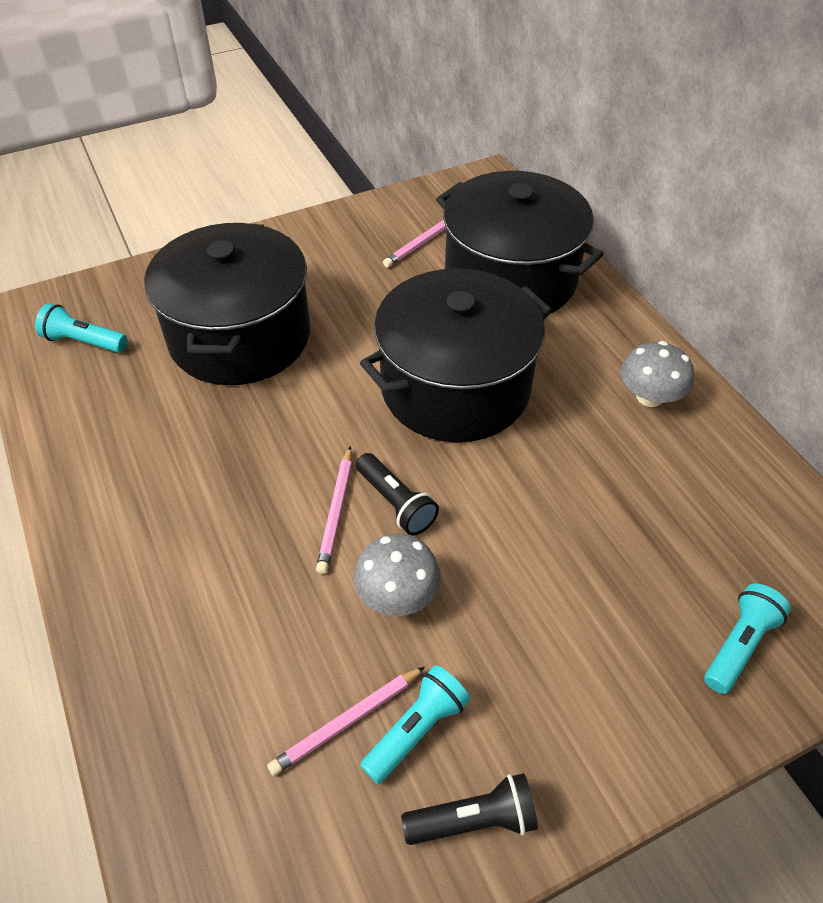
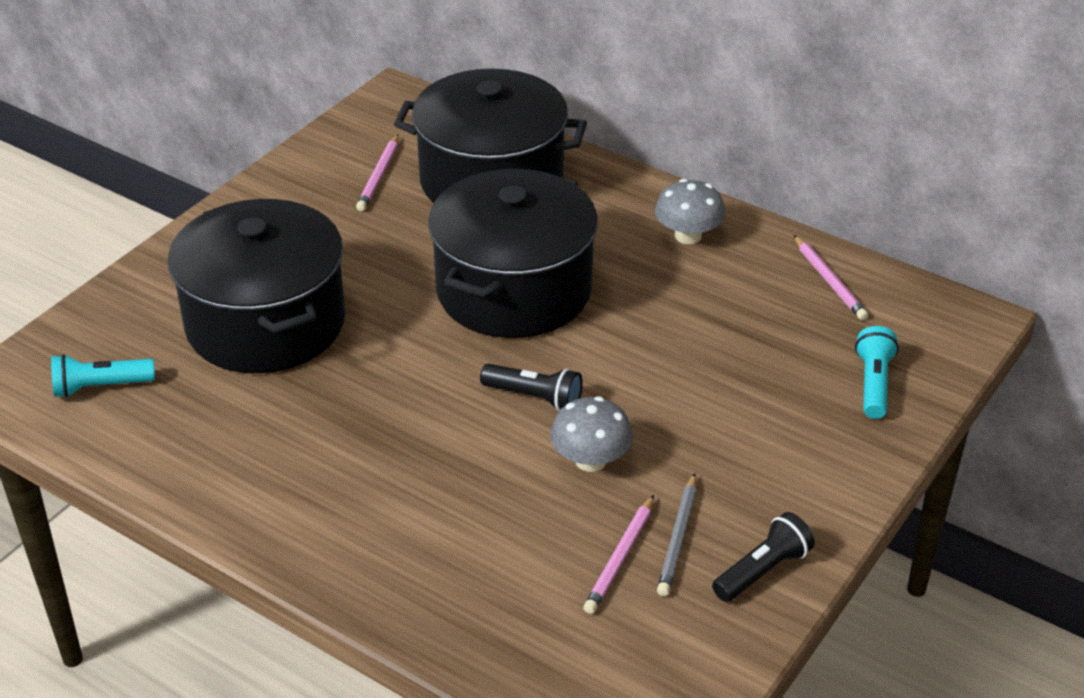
camera: 30 degrees left, 10 degrees down
pink pencil [316,446,352,574] -> pink pencil moved to [794,235,868,320]
turquoise flashlight [360,665,470,784] -> grey pencil [657,473,696,596]

